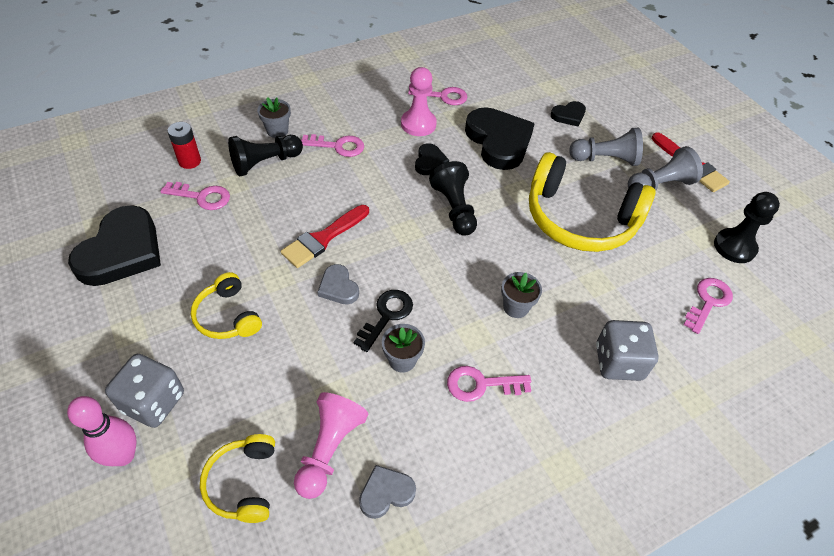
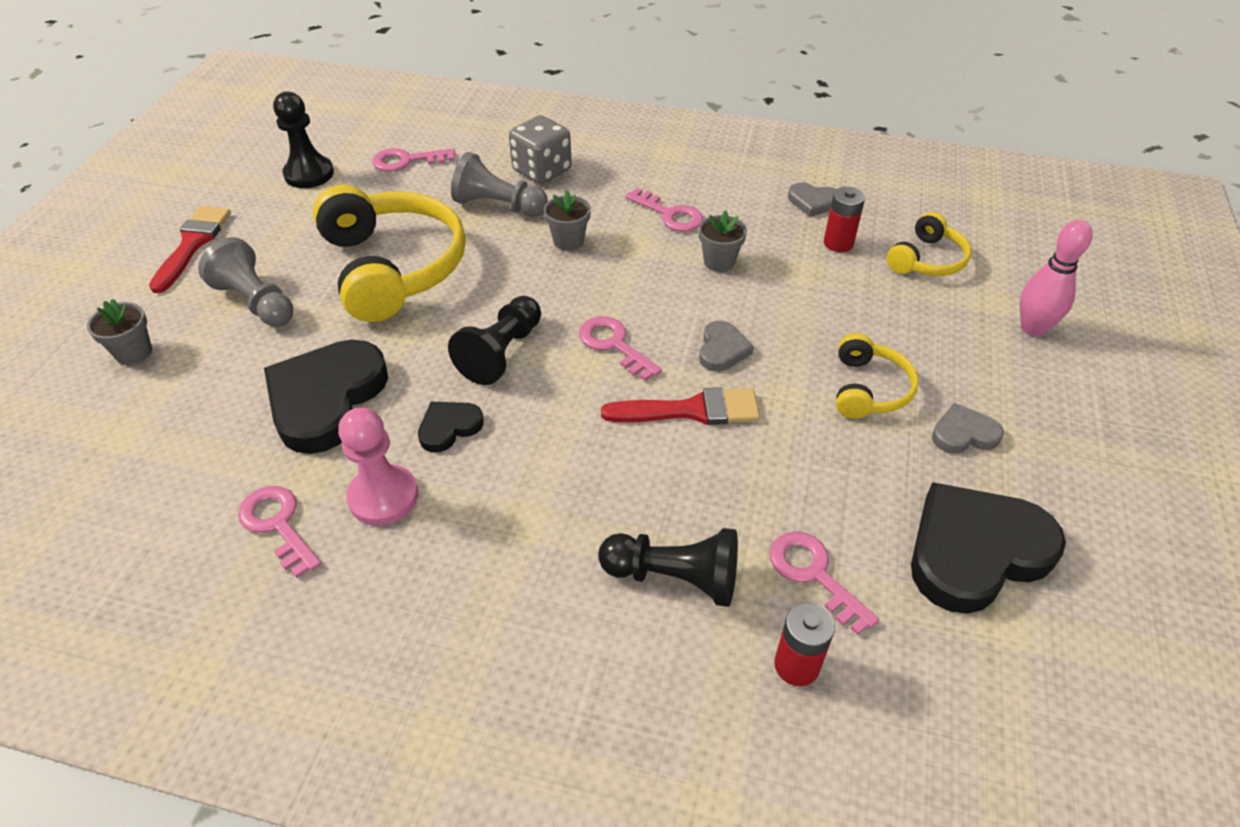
camera: 135 degrees left, 5 degrees down
grey dice [105,354,184,428] -> none
grey flower pot [257,97,291,138] -> grey flower pot moved to [87,299,152,365]
pink pawn [294,392,368,499] -> red battery [824,187,865,252]
pink key [301,134,364,157] -> pink key moved to [579,316,662,381]
black key [354,290,413,352] -> none
black heart [551,101,586,127] -> none
grey pawn [628,146,703,191] -> grey pawn moved to [451,152,548,217]
none -> grey heart [932,403,1004,454]

